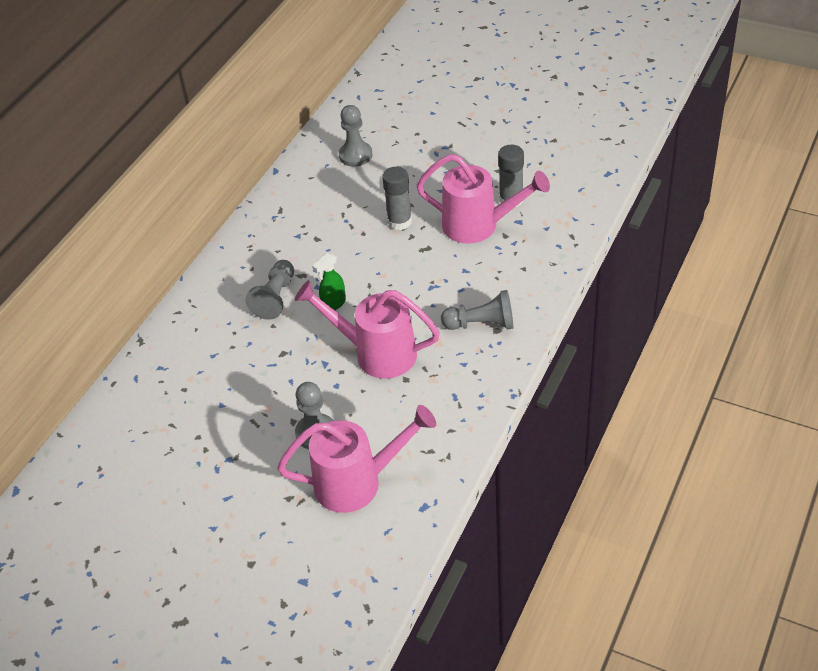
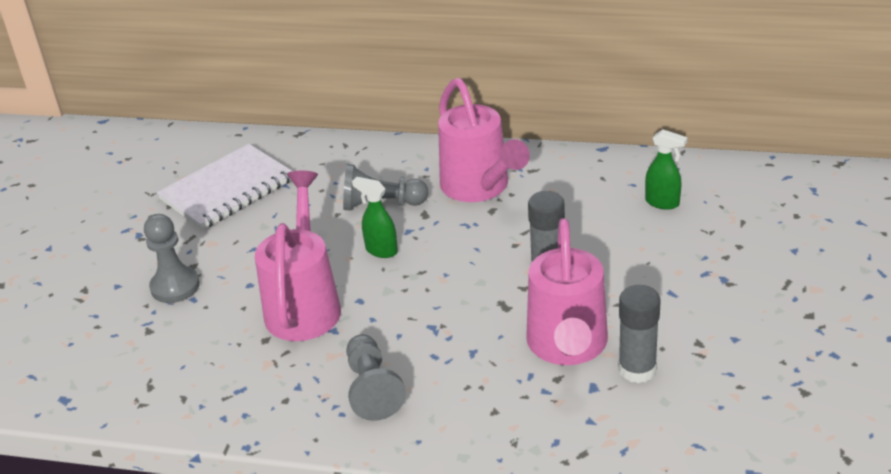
camera: 75 degrees right, 10 degrees down
pink watering can [277,405,436,513] -> pink watering can moved to [438,78,530,202]
grey pawn [339,105,372,167] -> green spray bottle [645,129,687,210]
none -> white notebook [157,144,292,230]

